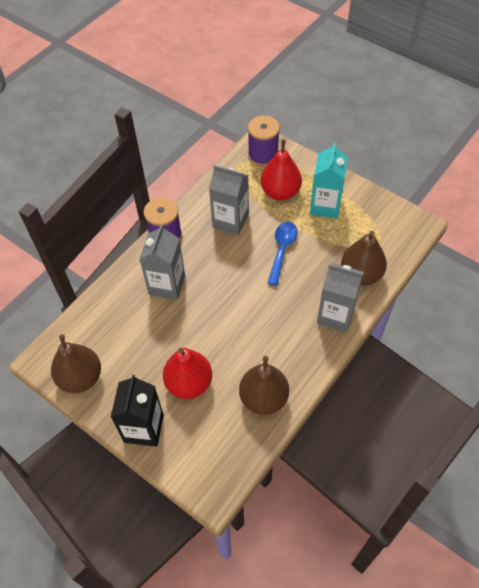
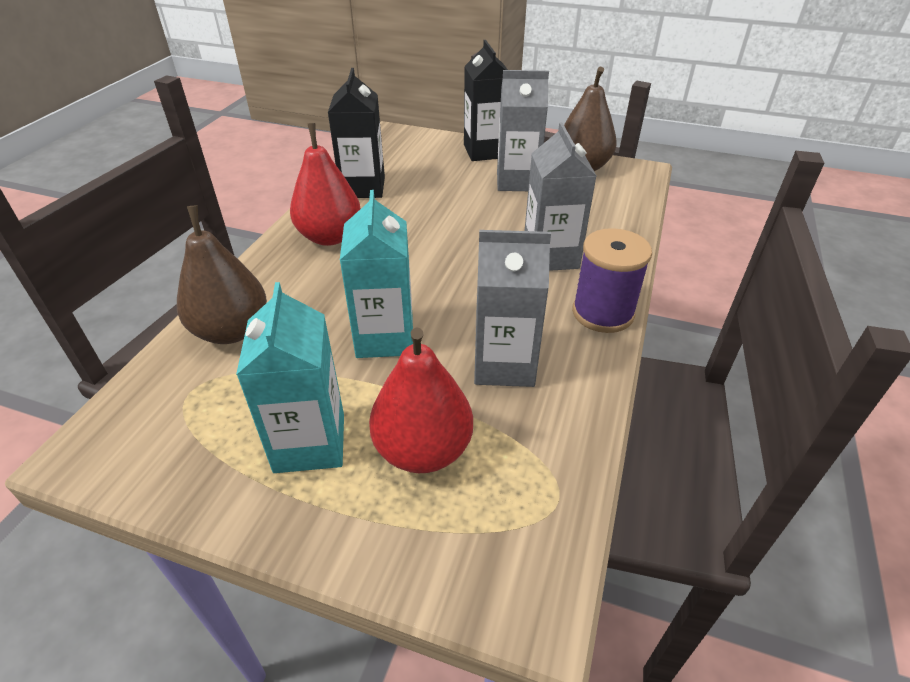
camera: 160 degrees right, 15 degrees down
red pear [163,348,212,399] -> red pear moved to [290,123,361,246]
brown pear [239,356,289,415] -> black carton [328,68,385,198]
purple spool [248,116,280,167] -> none
blue spoon [267,222,298,286] -> turquoise carton [340,190,413,358]
grey carton [317,263,364,332] -> grey carton moved to [497,70,549,191]

